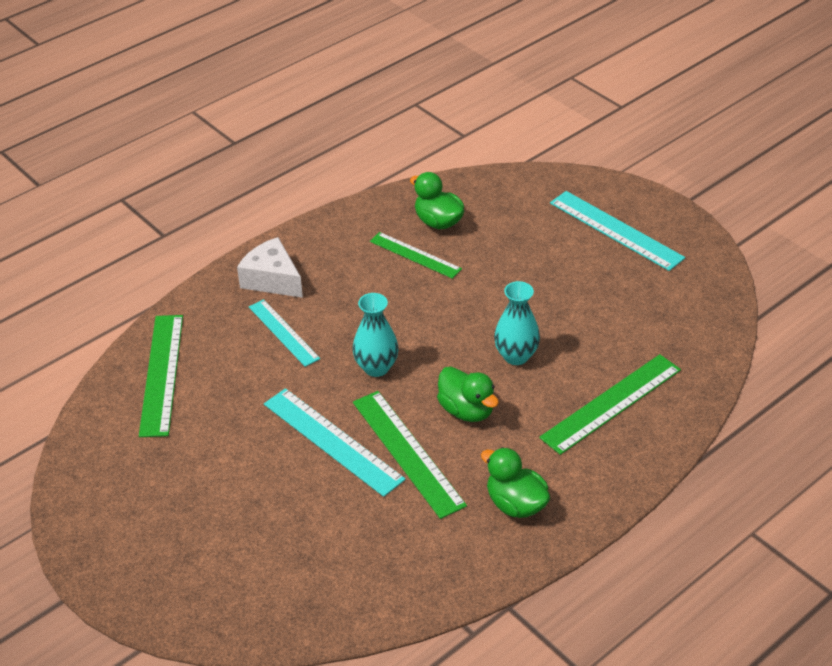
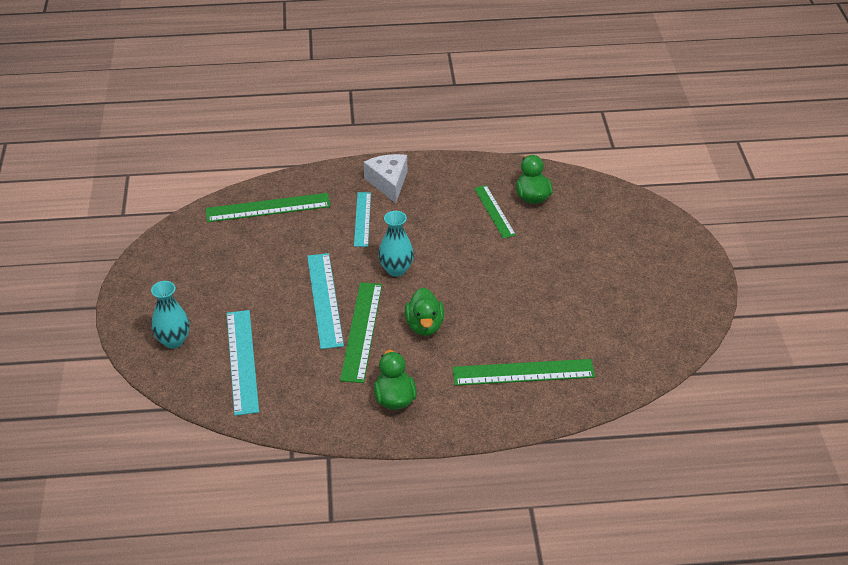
camera: 35 degrees right, 0 degrees up
green ruler [139,315,183,437] -> green ruler turned 45 degrees clockwise [206,193,331,222]
turquoise vase [494,281,540,365] -> turquoise vase moved to [151,281,190,349]
turquoise ruler [550,191,685,271] -> turquoise ruler moved to [227,310,259,416]

